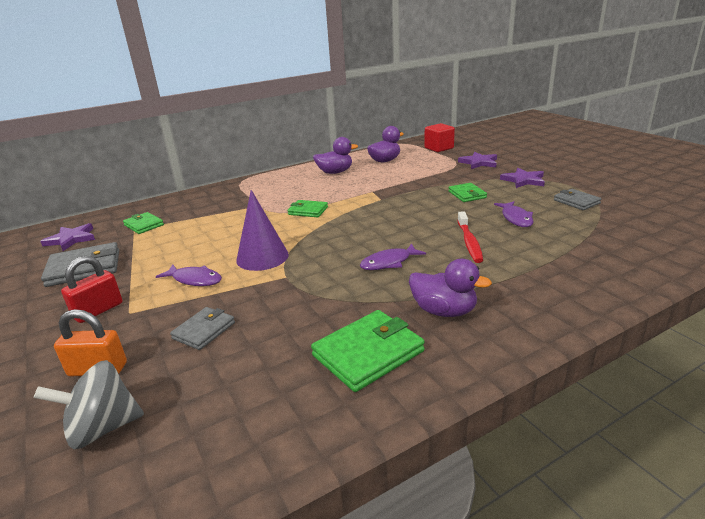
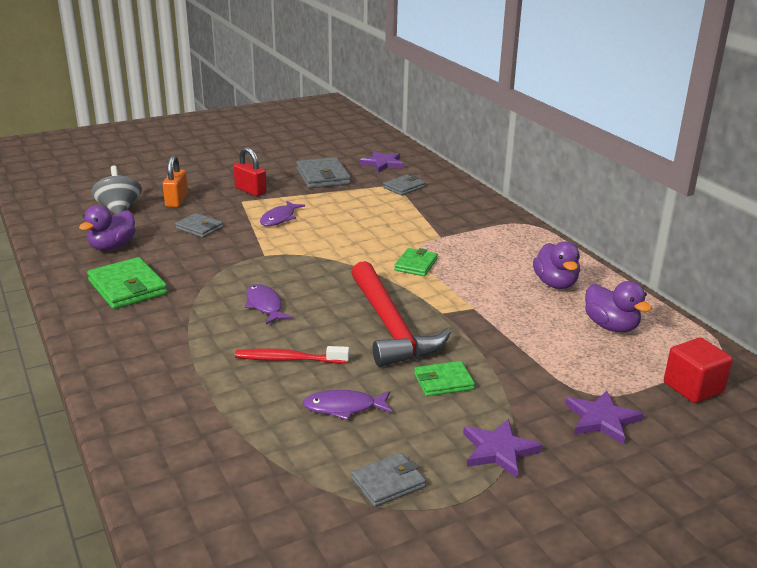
camera: 90 degrees right, 0 degrees up
green wallet [123,212,164,234] -> grey wallet [383,174,425,195]
purple cone [236,190,289,271] -> none
purple duck [409,259,492,317] -> purple duck moved to [79,205,135,251]
none -> red hammer [351,261,451,367]

